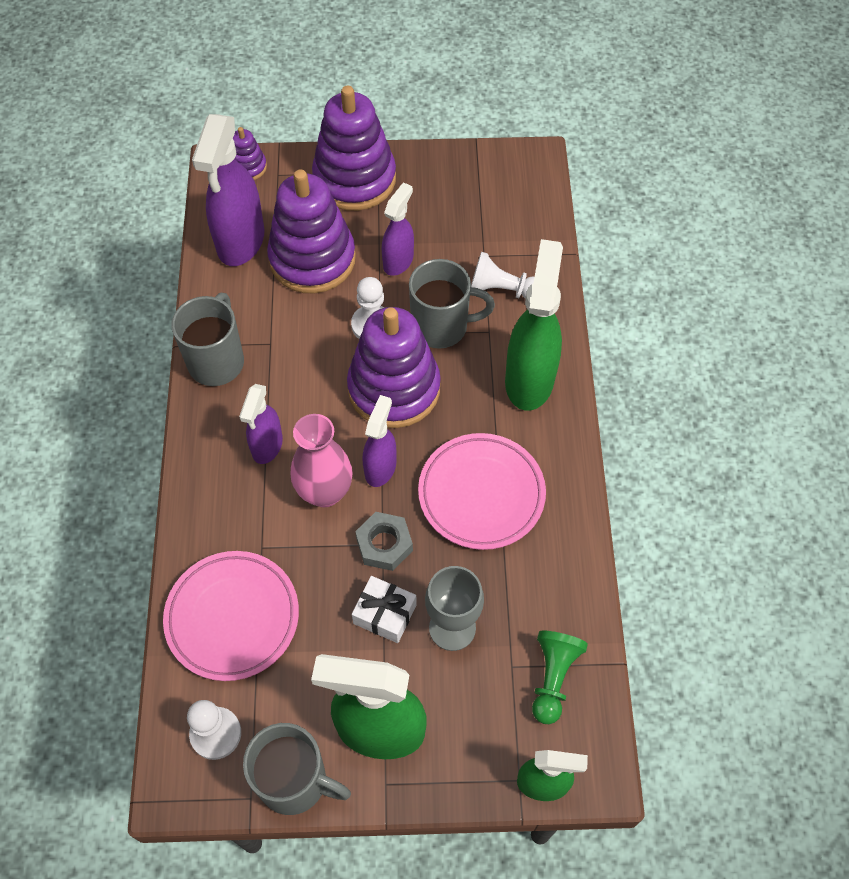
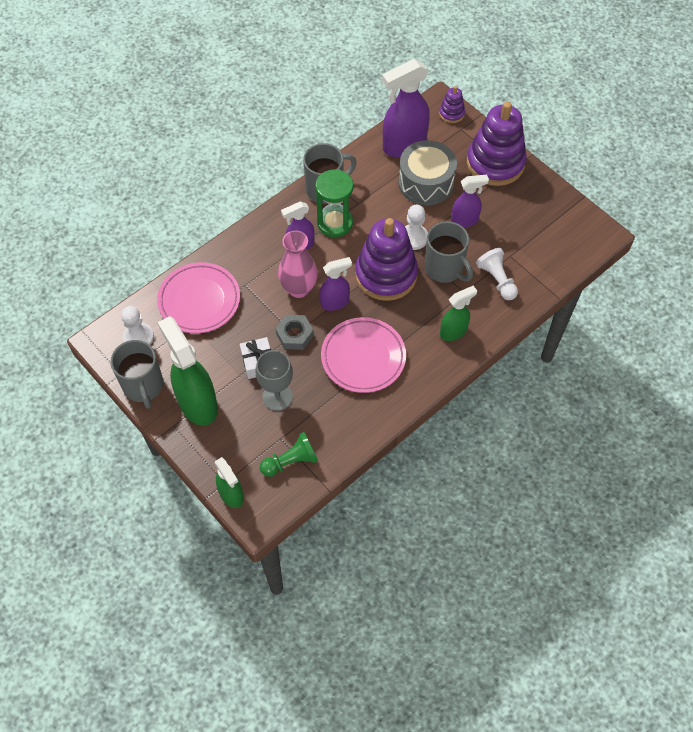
camera: 50 degrees right, 0 degrees up
purple stacking toy [267,169,356,293] -> grey drum [398,140,457,205]
green spray bottle [505,239,563,411] -> green spray bottle [440,286,477,341], size x0.57
none -> green hourglass [315,169,353,237]

